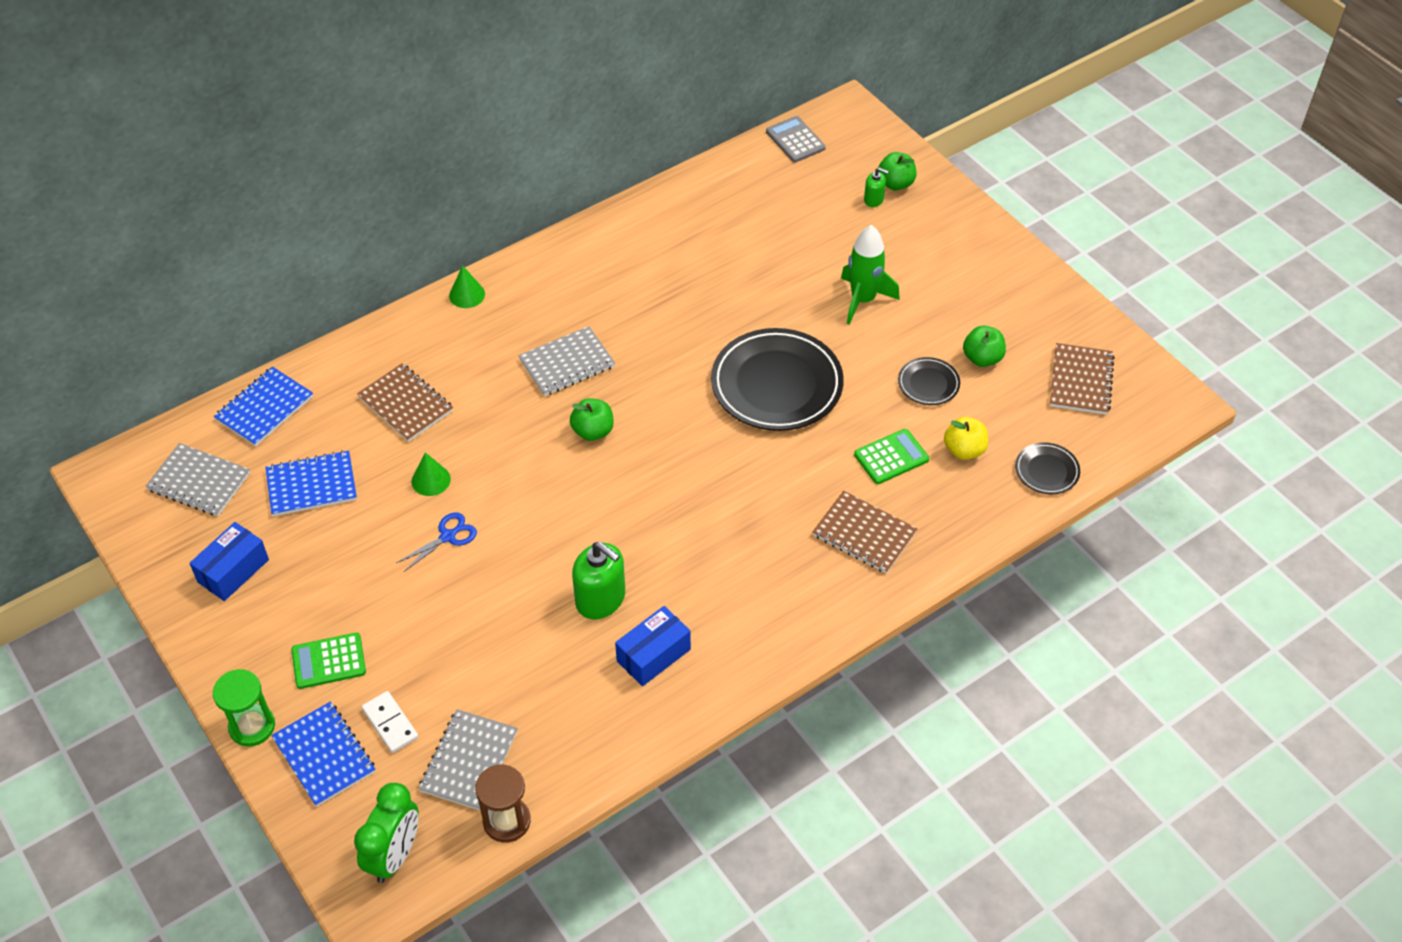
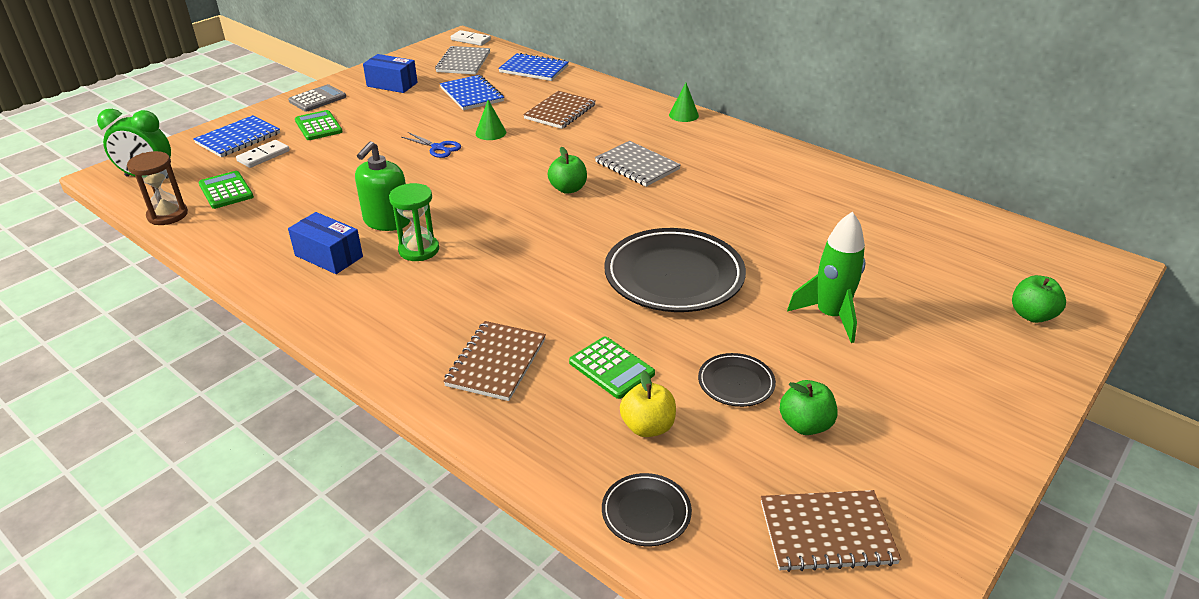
camera: 75 degrees right, 15 degrees down
green hourglass [213,669,275,746] -> green hourglass moved to [389,183,439,261]
grey notebook [418,709,518,811] -> green calculator [199,171,254,209]
grey calculator [766,116,826,162] -> grey calculator moved to [288,84,346,112]
green soap dispenser [864,167,889,207] -> none
none -> white domino [451,30,491,46]

